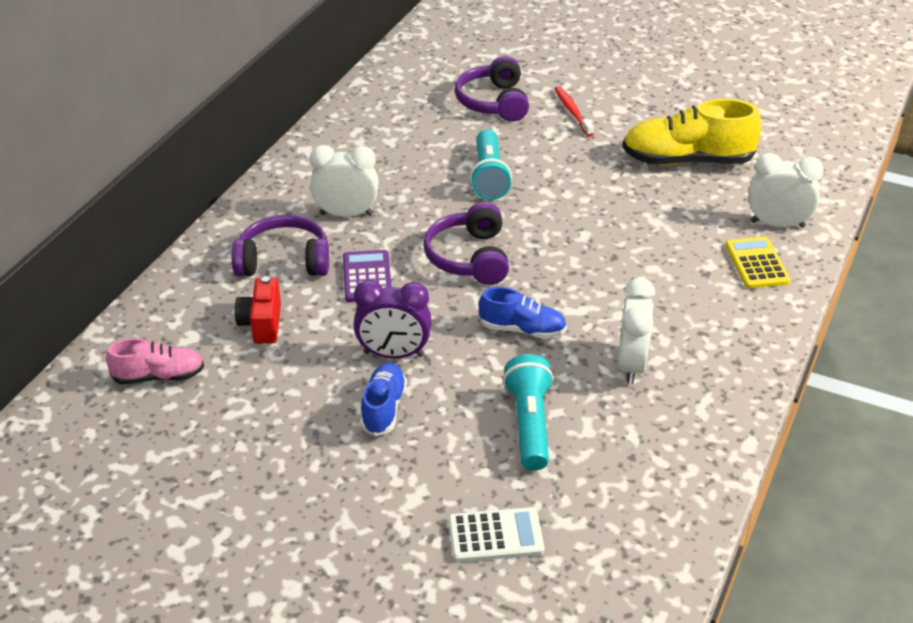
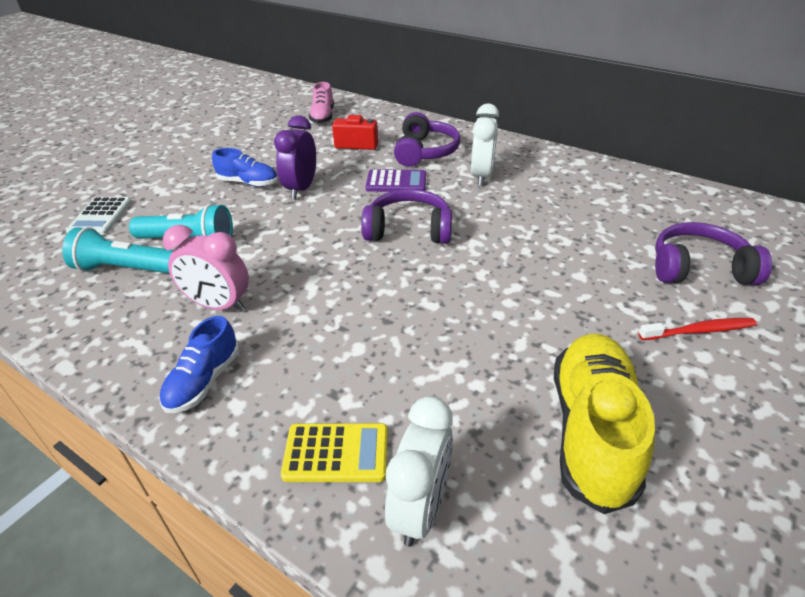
camera: 100 degrees right, 0 degrees up
turquoise flashlight [470,129,512,200] -> turquoise flashlight moved to [62,227,174,273]
blue shoe [479,287,567,339] -> blue shoe moved to [159,316,239,413]
white clock [618,278,655,384] -> pink clock [163,225,249,312]

